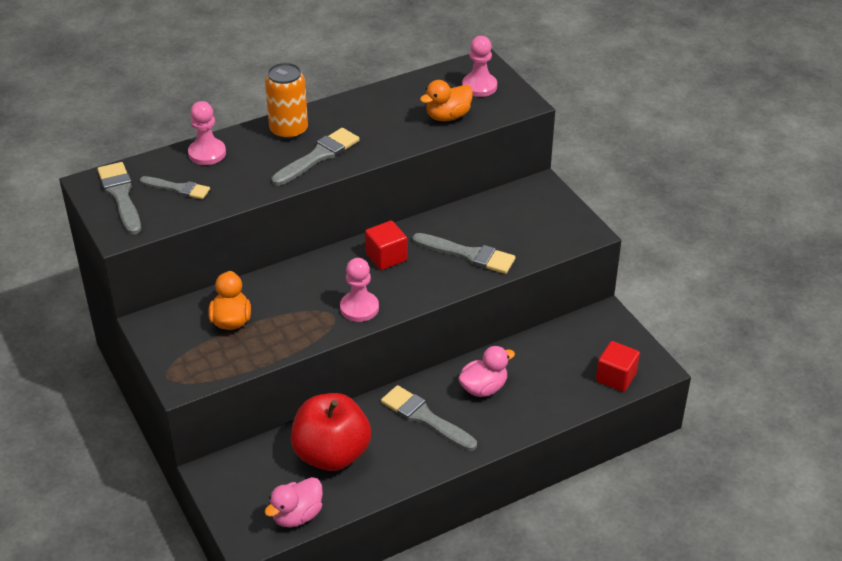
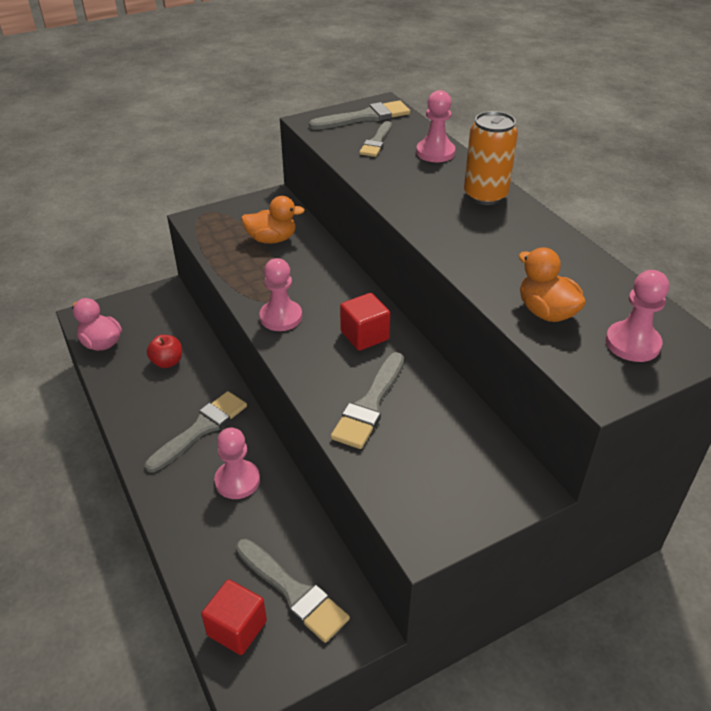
camera: 90 degrees right, 0 degrees up
grey brush [271,128,360,186] -> grey brush moved to [236,539,350,643]
red apple [291,393,371,471] -> red apple [147,335,182,368], size x0.45
pink duck [458,346,515,397] -> pink pawn [214,427,260,499]

